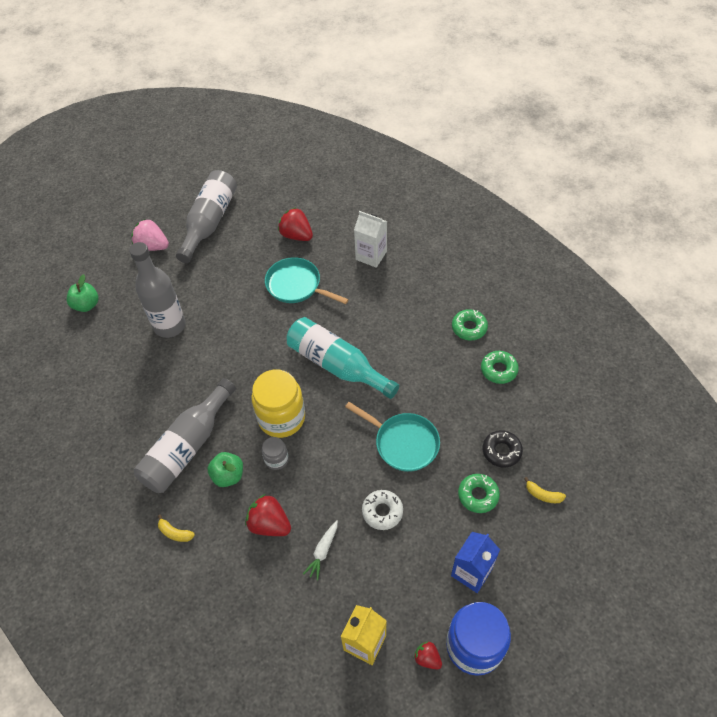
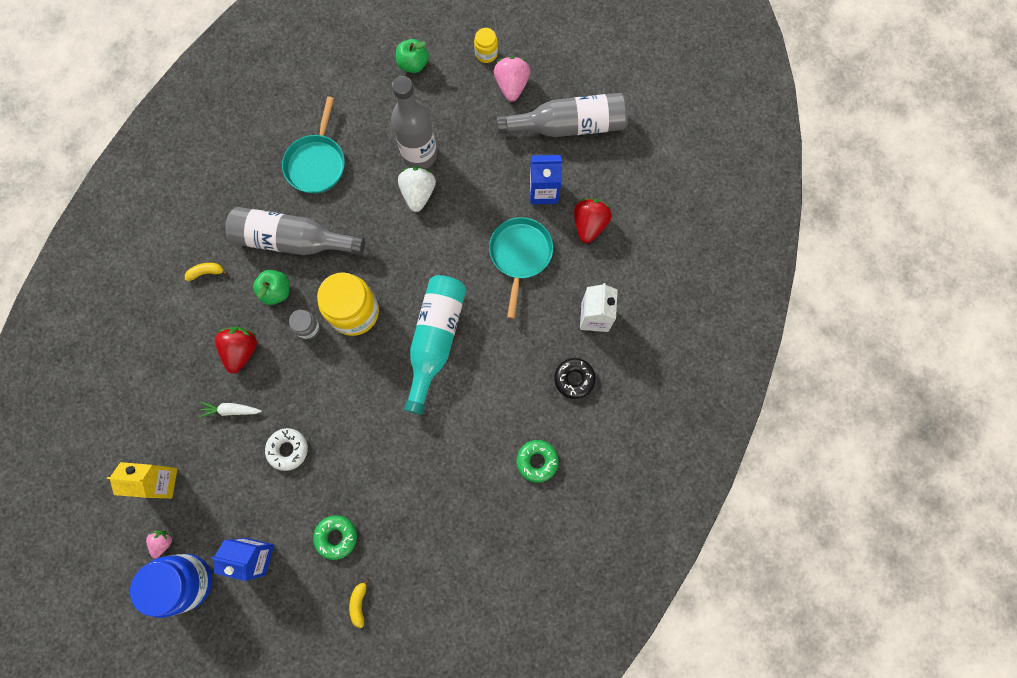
camera: 65 degrees right, 20 degrees up
yellow banana [158,515,195,542] -> yellow banana turned 75 degrees clockwise [185,263,228,281]
turquoise pan [345,402,440,472] -> turquoise pan moved to [282,97,345,193]
red strawberry [414,641,442,669] -> pink strawberry [146,530,172,558]
green donut [481,351,519,384] -> none
black donut [483,430,523,468] -> black donut moved to [554,358,596,399]
none -> white strawberry [398,167,436,212]
none -> yellow jar [474,28,498,63]
none -> blue carton [530,155,562,204]

